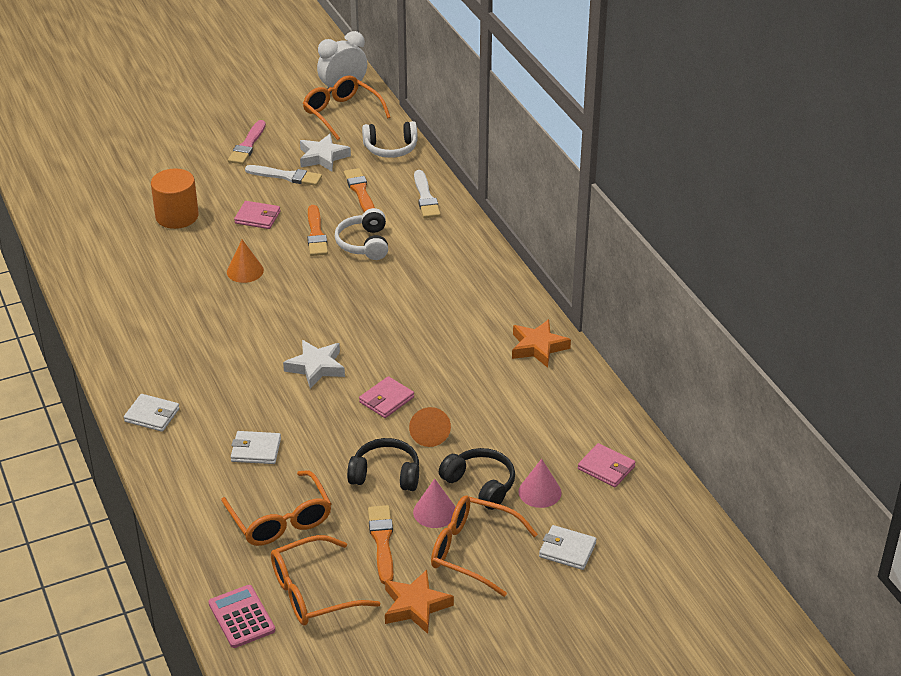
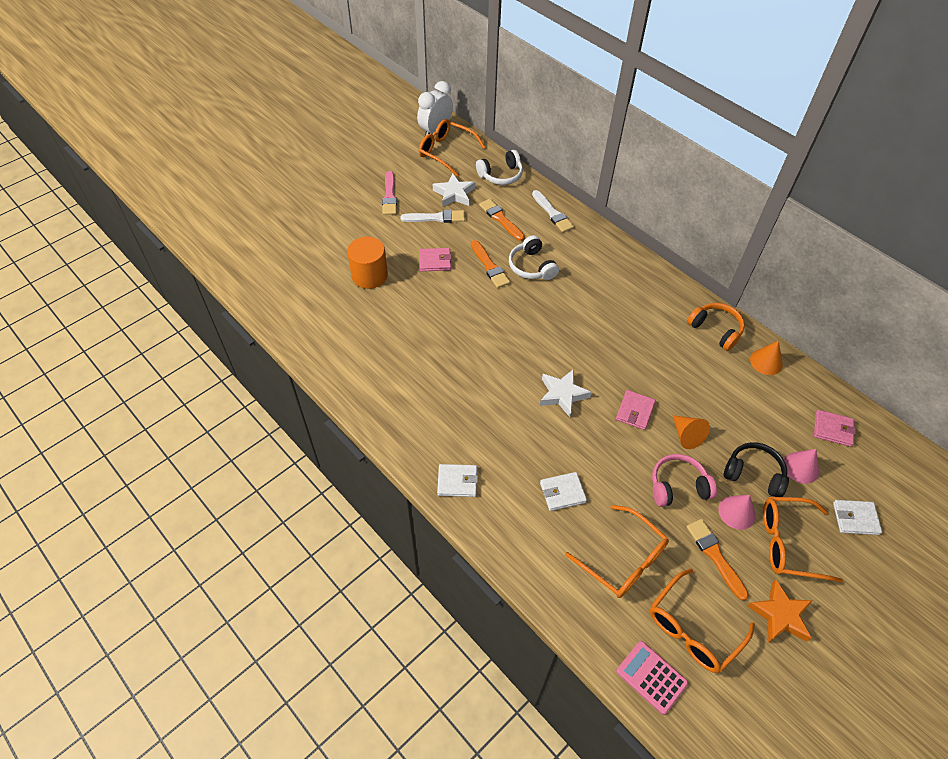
camera: 20 degrees left, 15 degrees up
orange cone [227,239,264,283] -> orange cone moved to [750,341,783,375]
black headphones [347,438,419,491] -> pink headphones [652,454,717,507]
orange star [512,319,571,368] -> orange headphones [687,303,745,351]

